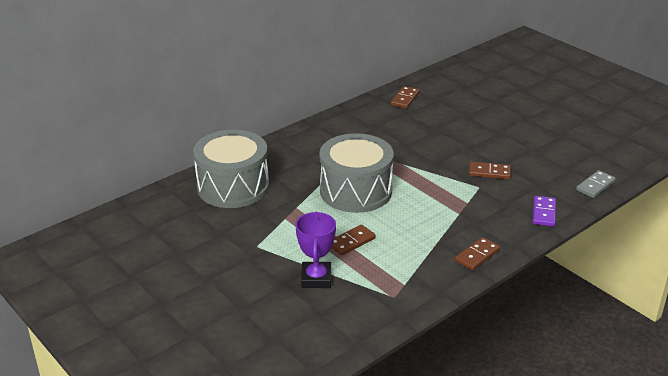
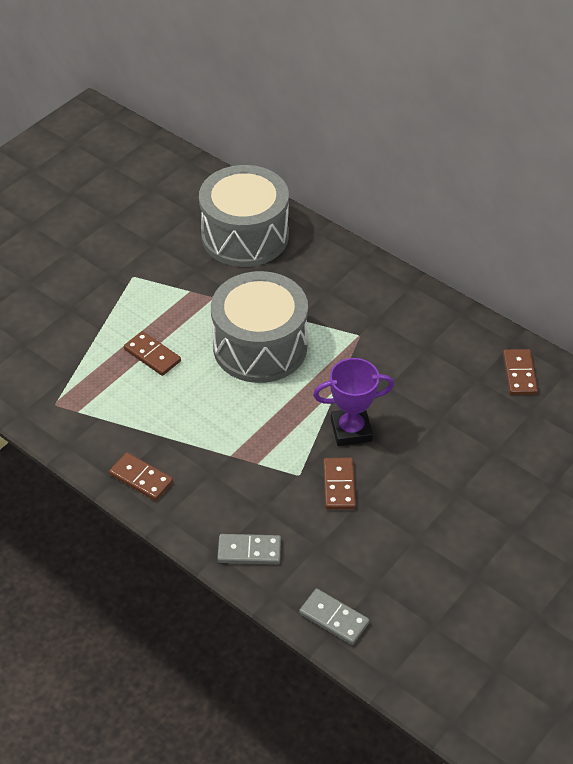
camera: 80 degrees right, 15 degrees up
purple trophy [295,212,336,288] -> purple trophy moved to [313,358,394,446]
brown domino [391,86,419,108] -> brown domino turned 75 degrees clockwise [503,349,538,395]
purple domino [533,196,556,226] -> grey domino [217,534,281,564]

